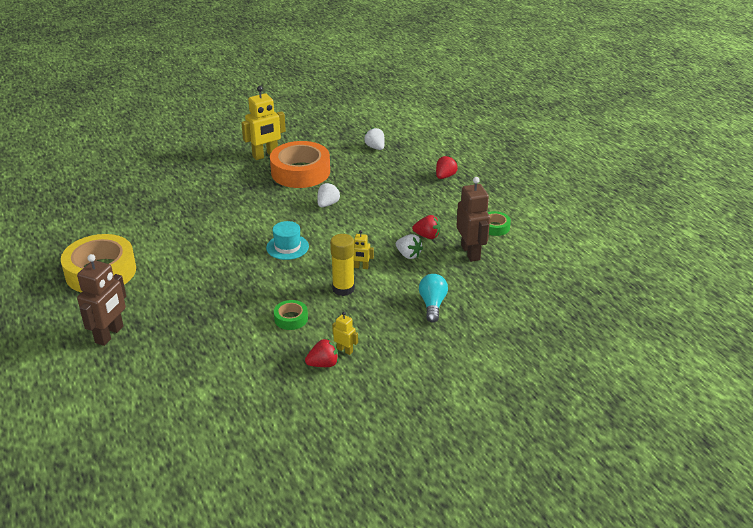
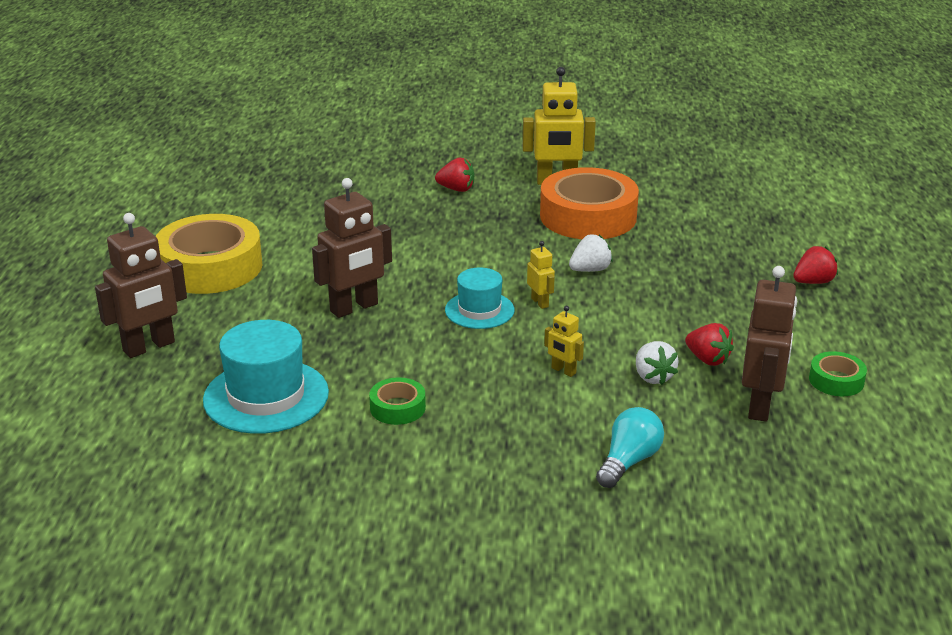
camera: 30 degrees right, 5 degrees down
red strawberry [305,339,338,367] -> red strawberry moved to [435,158,475,192]
yellow glue stick [330,234,355,296] -> none
yellow robot [332,312,358,355] -> yellow robot moved to [527,241,555,309]
white strawberry [364,127,385,150] -> none
none -> turquoise hat [203,320,329,434]
none -> brown robot [312,178,392,318]

